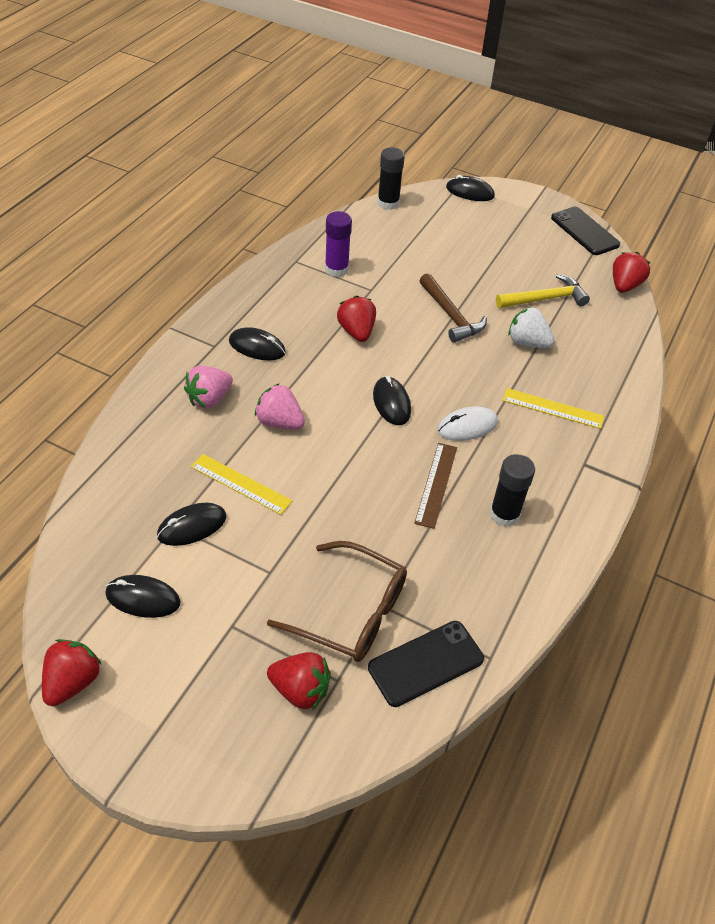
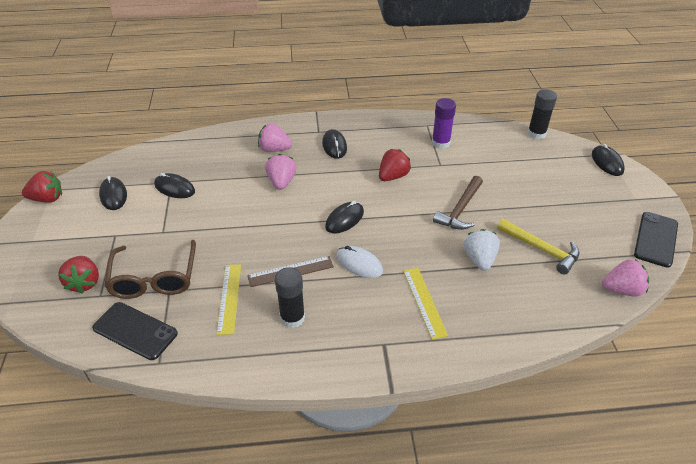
camera: 60 degrees right, 5 degrees down
yellow ruler [191,454,292,515] -> yellow ruler moved to [217,264,241,335]
red strawberry [613,252,650,293] -> pink strawberry [602,259,649,297]

